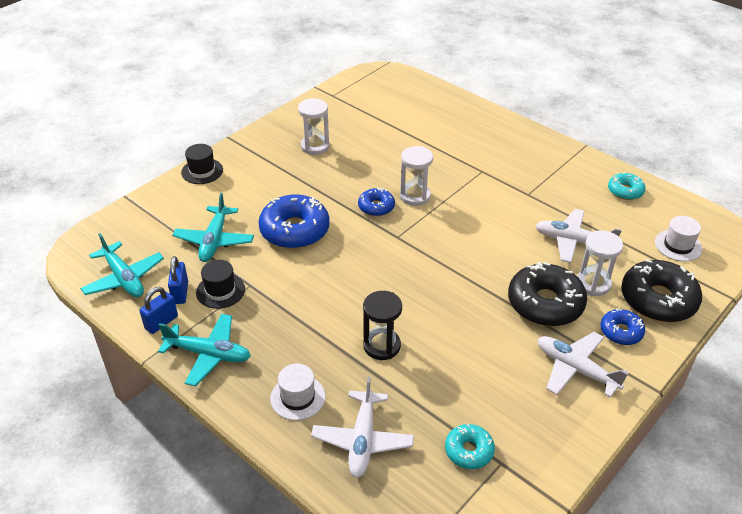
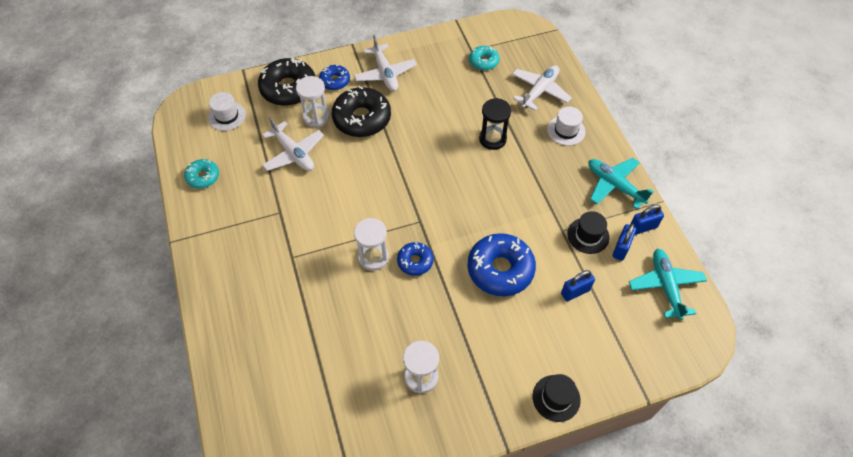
camera: 150 degrees left, 15 degrees up
turquoise plane [172,193,254,262] -> blue padlock [561,270,595,302]

